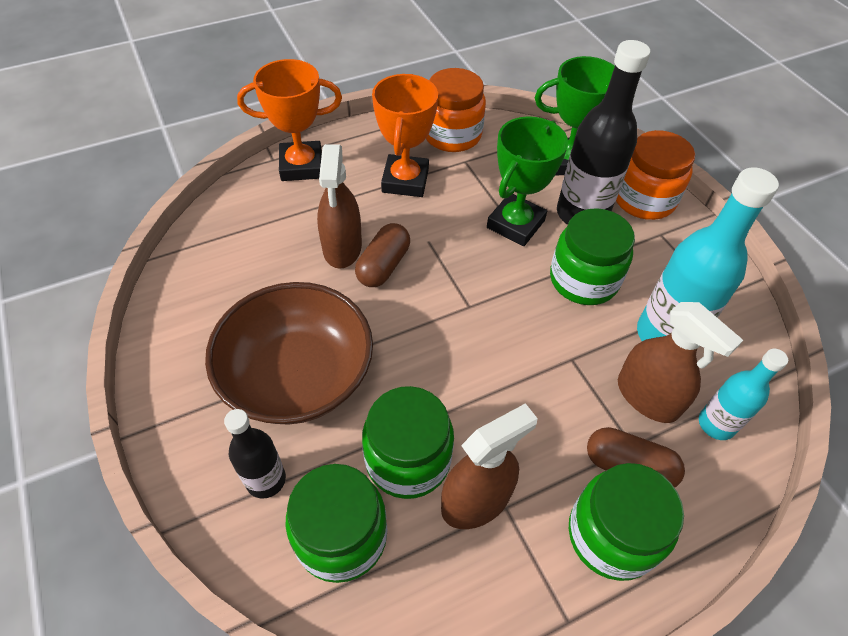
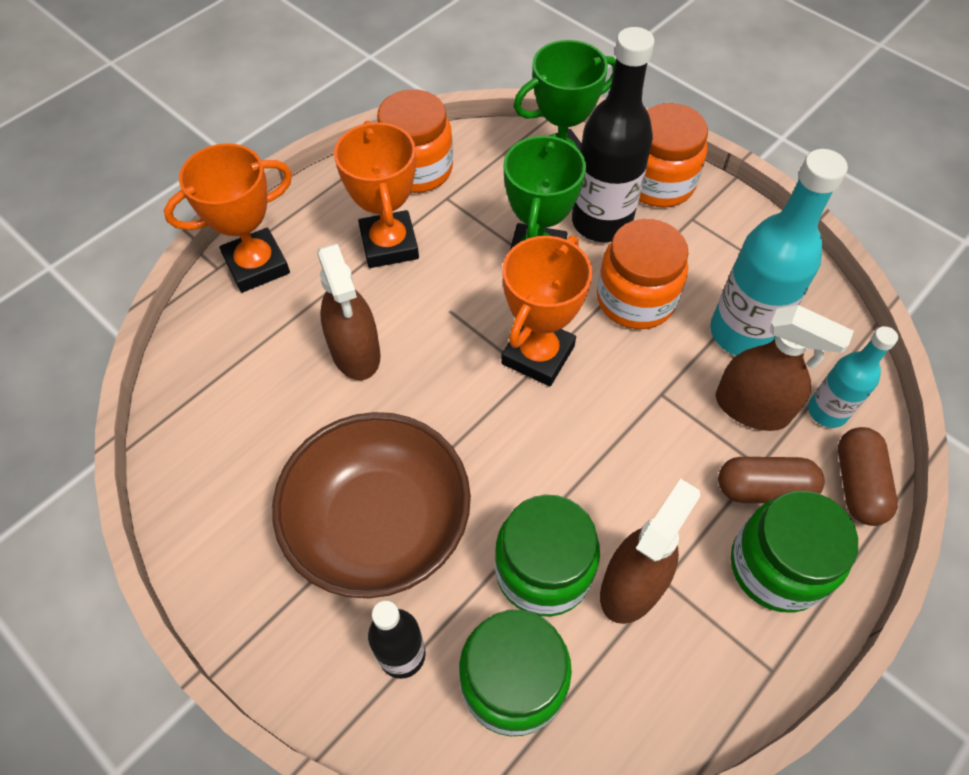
camera: 20 degrees left, 5 degrees up
brown capsule [355,223,410,287] -> brown capsule moved to [838,427,898,526]
green jar [550,208,635,305] -> orange jar [597,219,689,329]
none -> orange trophy [501,236,592,386]

